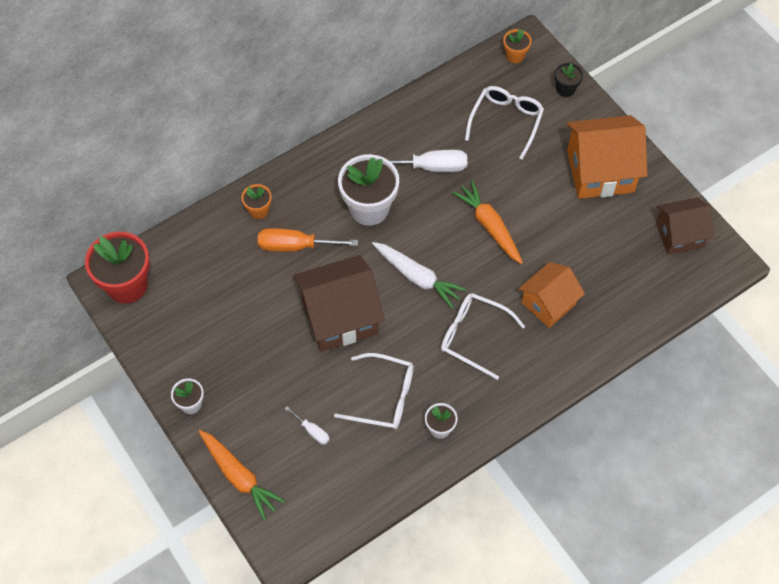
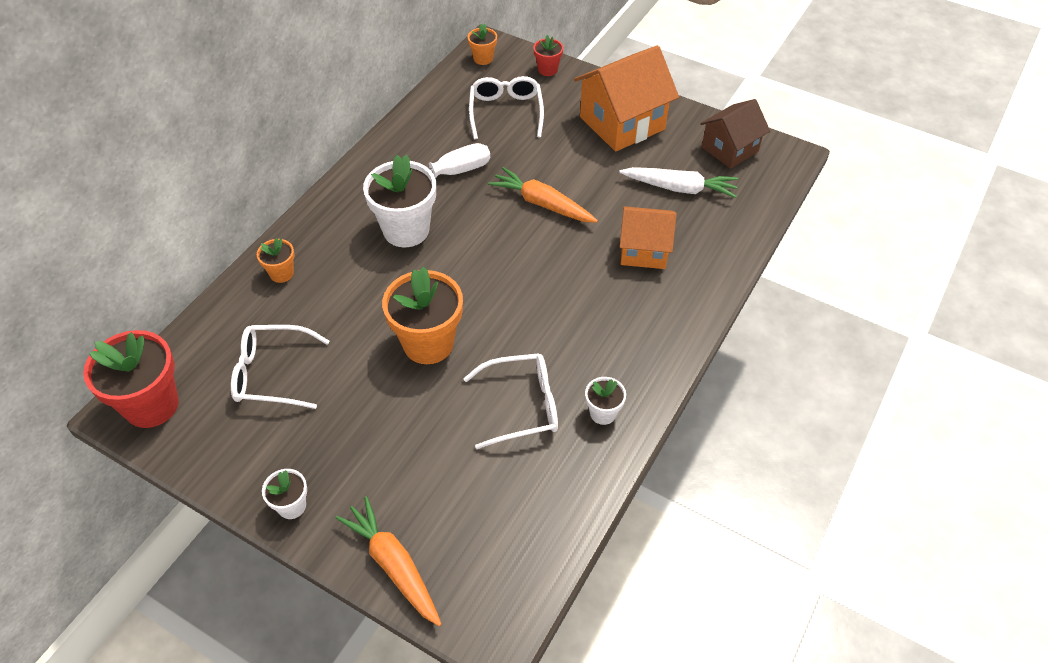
camera: 25 degrees left, 10 degrees down
orange carrot [199,430,285,521] -> orange carrot turned 150 degrees counterclockwise [336,496,442,627]
orange screwdriver [258,228,358,252] -> none
white screwdriver [285,406,330,445] -> none
brown house [293,255,385,352] -> orange flower pot [382,266,463,364]
white carrot [372,242,467,309] -> white carrot moved to [619,167,738,198]
white glasses [441,293,525,380] -> white glasses moved to [231,325,329,409]
orange house [519,262,585,328] -> orange house turned 75 degrees clockwise [620,206,677,269]
black flower pot [555,63,583,97] -> red flower pot [533,35,563,76]

